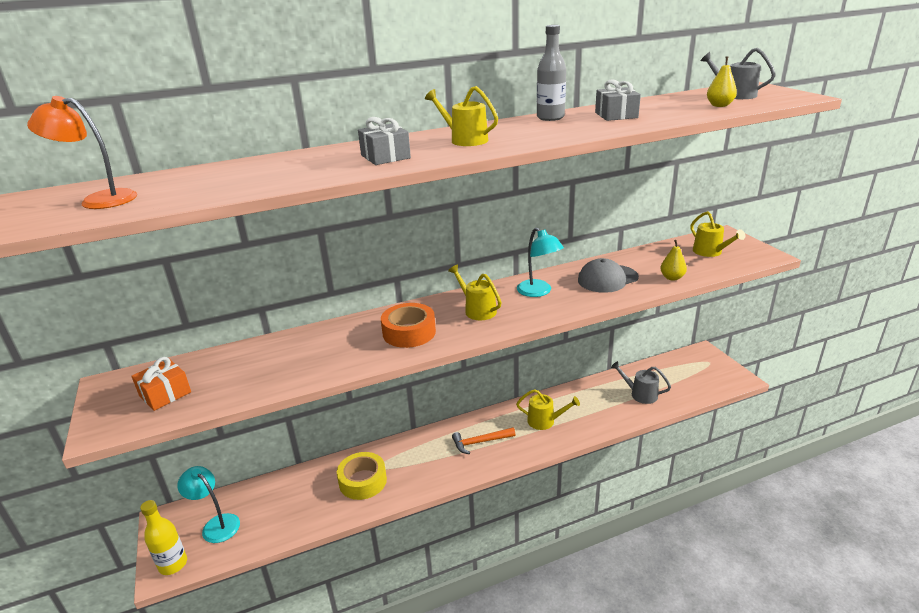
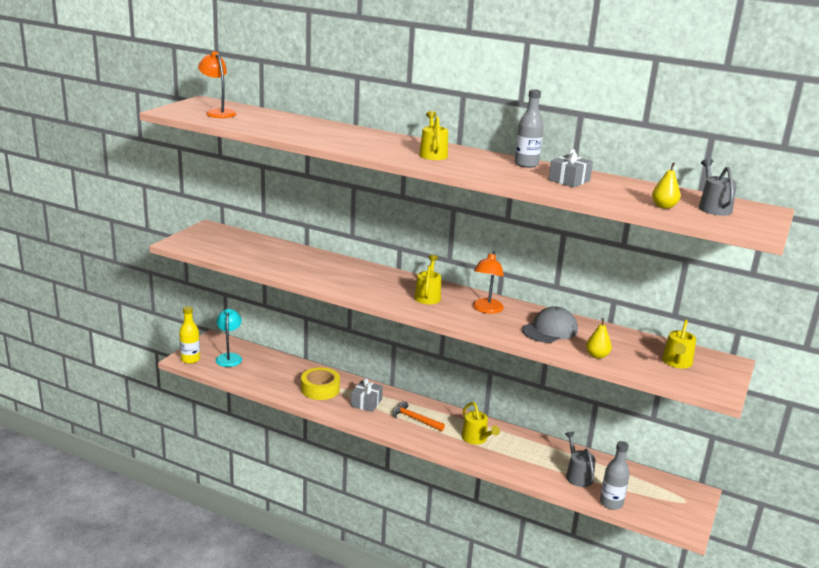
camera: 45 degrees right, 5 degrees down
orange gift [131,357,191,411] -> none
grey gift [358,117,411,165] -> grey gift moved to [351,378,383,412]
orange tape [381,303,436,348] -> none
turquoise lamp [517,228,564,297] -> orange lamp [473,251,504,314]
grey cap [578,258,639,293] -> grey cap turned 120 degrees clockwise [522,306,578,343]
none -> grey bottle [600,441,630,510]

